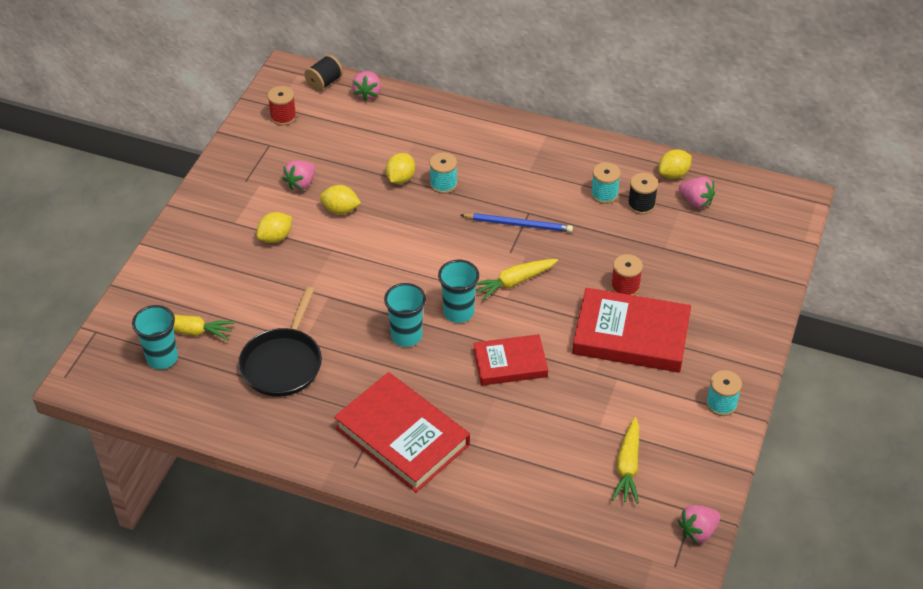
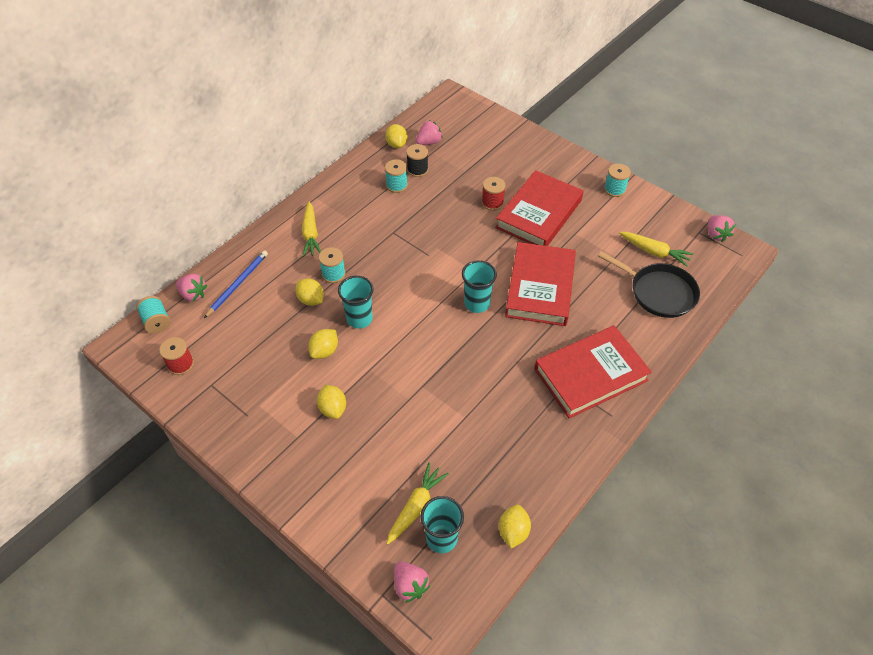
camera: 70 degrees left, 5 degrees up
black pan [238,287,322,397] -> black pan moved to [598,251,700,318]
pink strawberry [282,160,315,191] -> pink strawberry moved to [394,562,430,603]
black spool [304,55,343,91] -> turquoise spool [136,296,170,333]
turquoise cup [384,283,426,347] -> turquoise cup moved to [338,276,374,329]
blue pencil [461,213,573,232] -> blue pencil moved to [204,250,268,318]
red book [473,334,548,386] -> red book [505,242,576,326], size x1.61
yellow carrot [476,259,558,301] -> yellow carrot moved to [302,202,321,257]
none -> yellow lemon [499,505,531,549]

